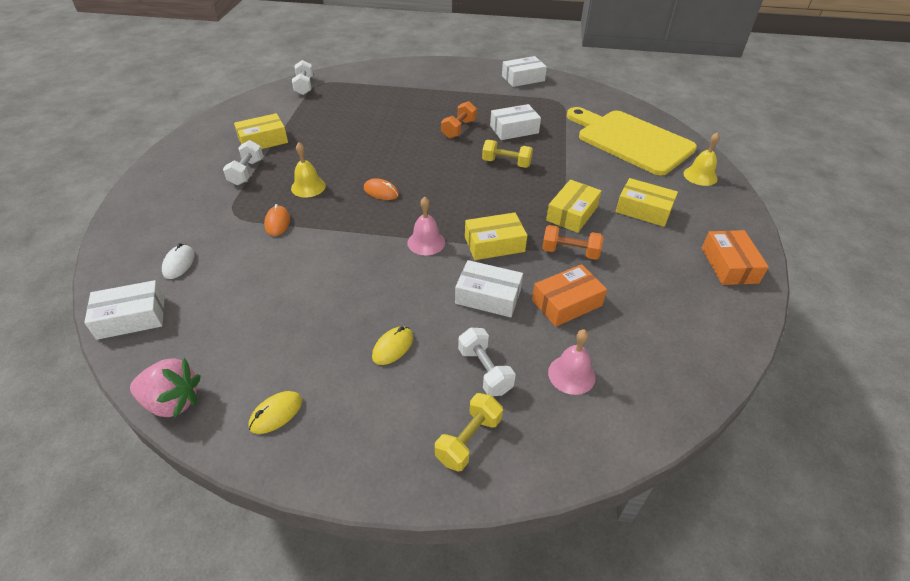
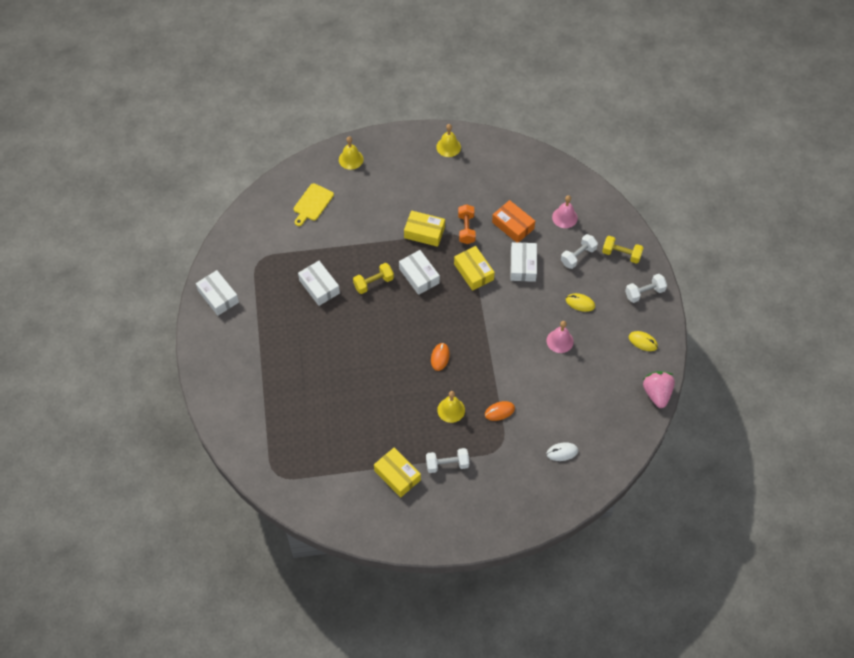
camera: 105 degrees left, 15 degrees up
white box [84,280,165,340] -> white box moved to [399,250,440,295]
white dumbbell [292,60,313,95] -> white dumbbell moved to [625,274,667,303]
pink bell [407,197,445,256] -> pink bell moved to [547,321,573,353]
orange dumbbell [441,101,477,138] -> none
yellow dumbbell [482,140,533,168] -> yellow dumbbell turned 60 degrees clockwise [353,263,394,294]
yellow cutting board [567,107,697,176] -> yellow cutting board [294,183,334,226], size x0.46
yellow box [616,178,678,227] -> none
orange box [702,230,769,285] -> yellow bell [436,124,461,157]

